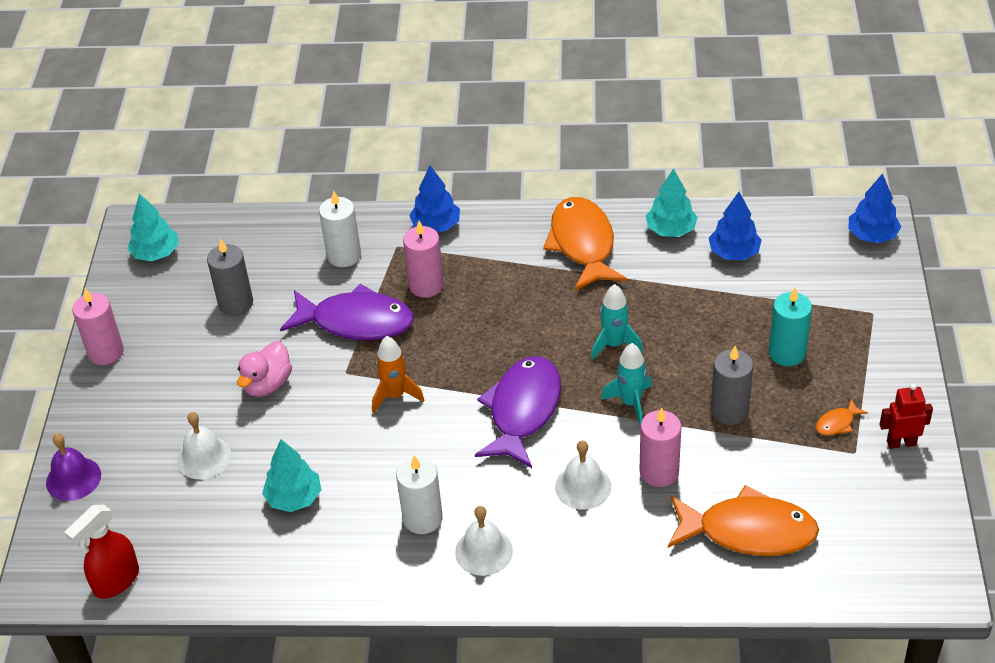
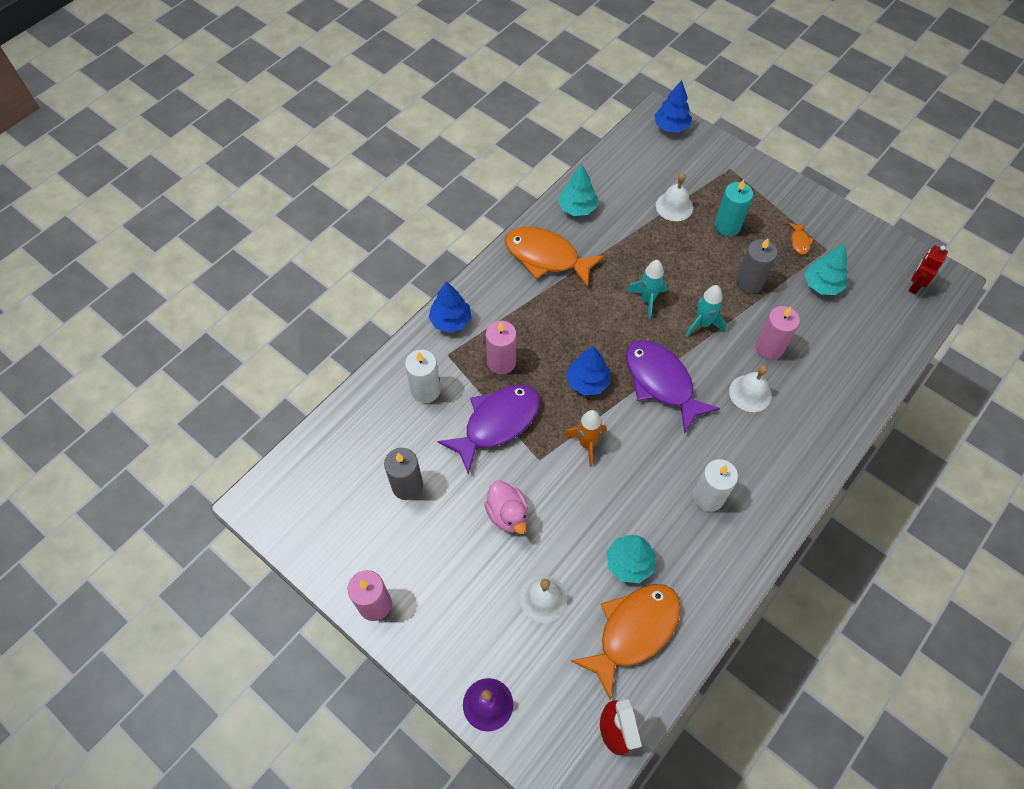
camera: 55 degrees left, 15 degrees up
turquoise tree [127,193,179,261] -> turquoise tree moved to [805,244,848,295]
white bell [455,506,513,576] -> white bell moved to [656,173,693,221]
orange fish [668,485,819,556] -> orange fish moved to [571,584,681,701]
blue tree [709,192,762,260] -> blue tree moved to [566,346,610,396]
red robot [880,383,933,449] -> red robot moved to [909,245,948,294]

